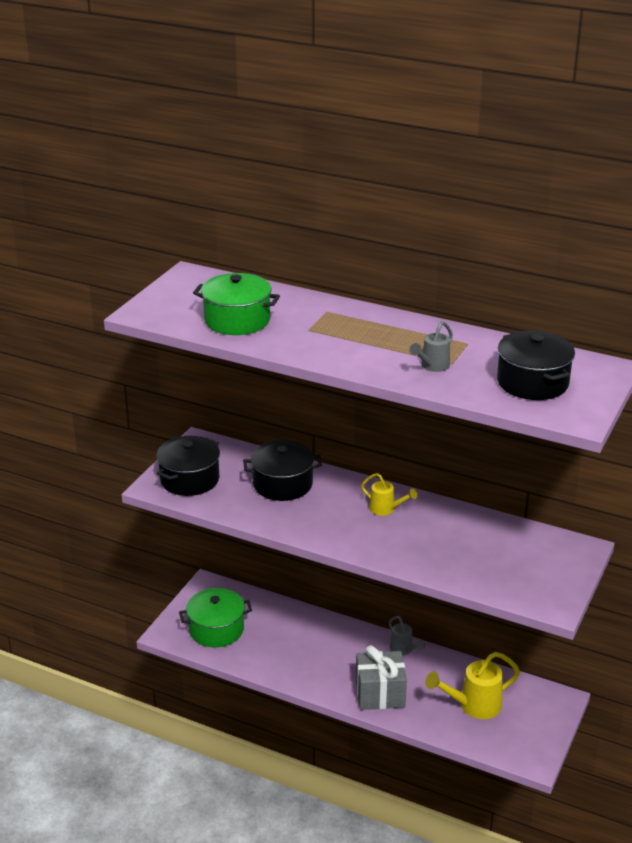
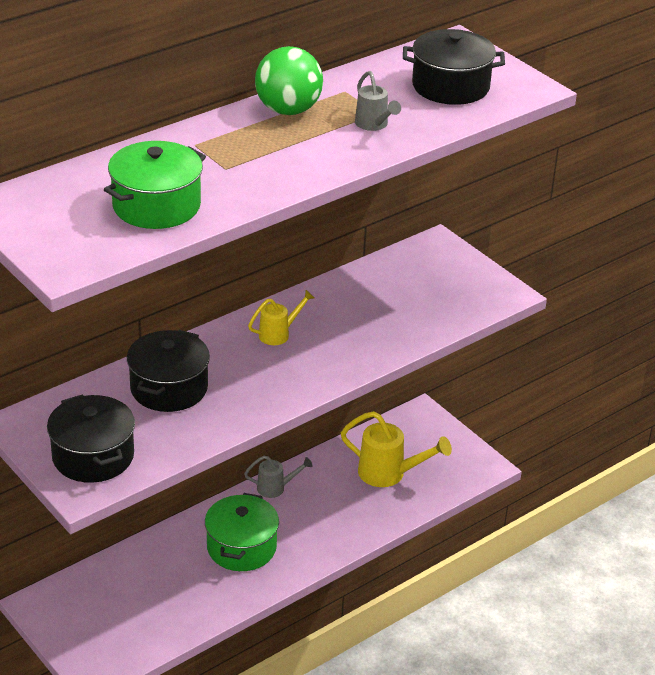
camera: 65 degrees left, 5 degrees up
green pot [179,588,252,647] -> green pot moved to [205,493,279,571]
grey gift [356,645,407,710] -> none
yellow watering can [425,652,520,719] -> yellow watering can turned 75 degrees counterclockwise [341,411,452,487]
none -> green ball [255,46,323,115]

